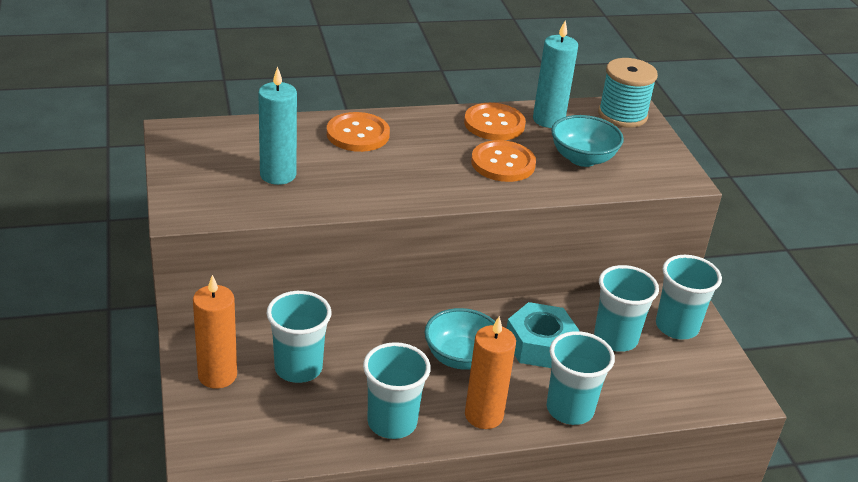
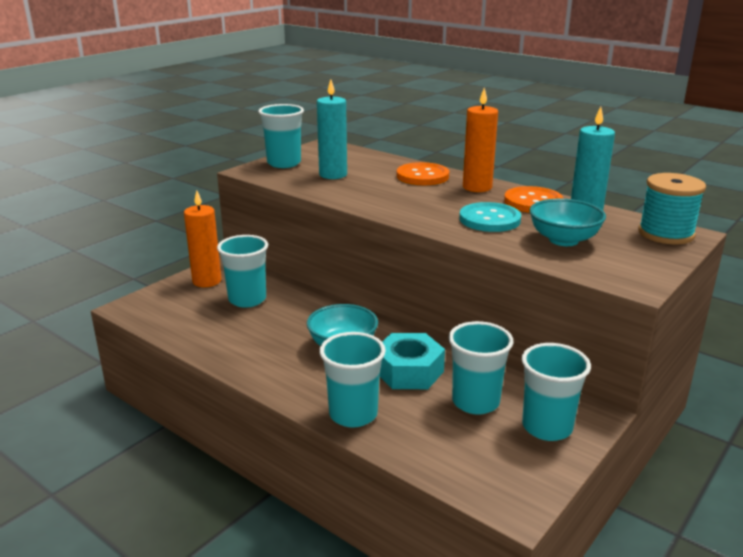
camera: 55 degrees right, 10 degrees down
turquoise cup [363,342,431,439] -> turquoise cup moved to [258,104,304,168]
orange candle [465,316,516,429] -> orange candle moved to [463,88,498,192]
orange button [471,140,536,182] -> turquoise button [459,202,521,232]

